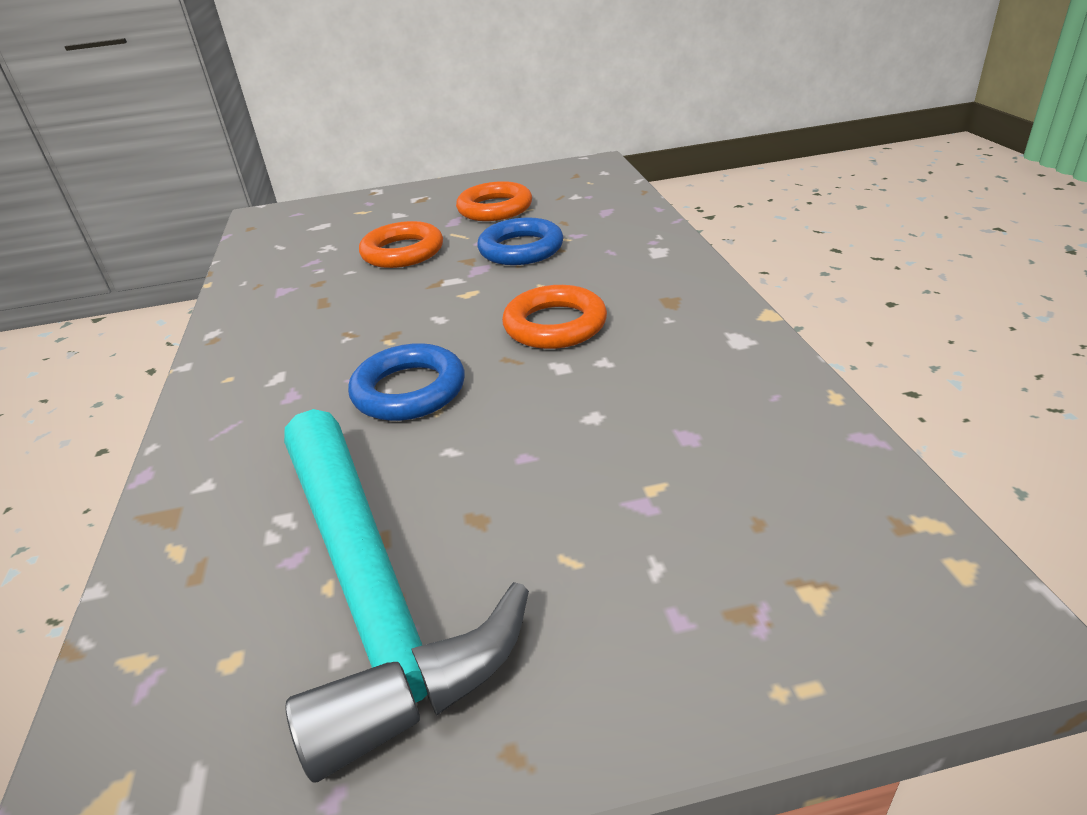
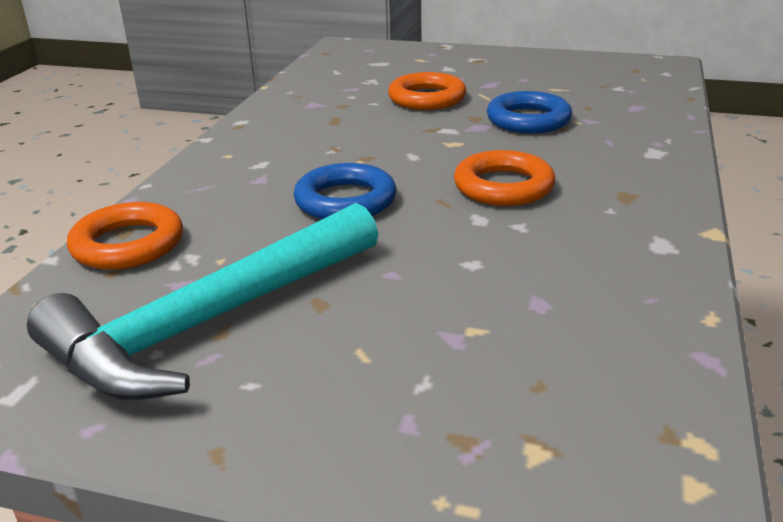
camera: 25 degrees right, 5 degrees down
turquoise hammer [284,409,529,783] -> turquoise hammer turned 45 degrees clockwise [27,203,378,400]
orange ring [456,181,532,221] -> orange ring moved to [67,202,183,270]

